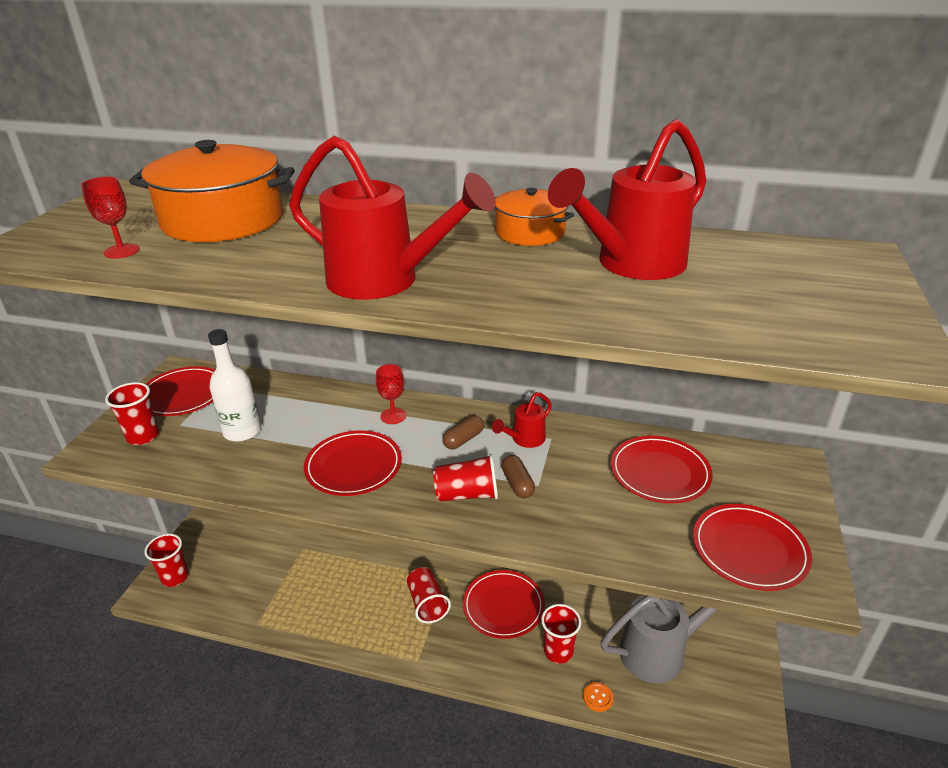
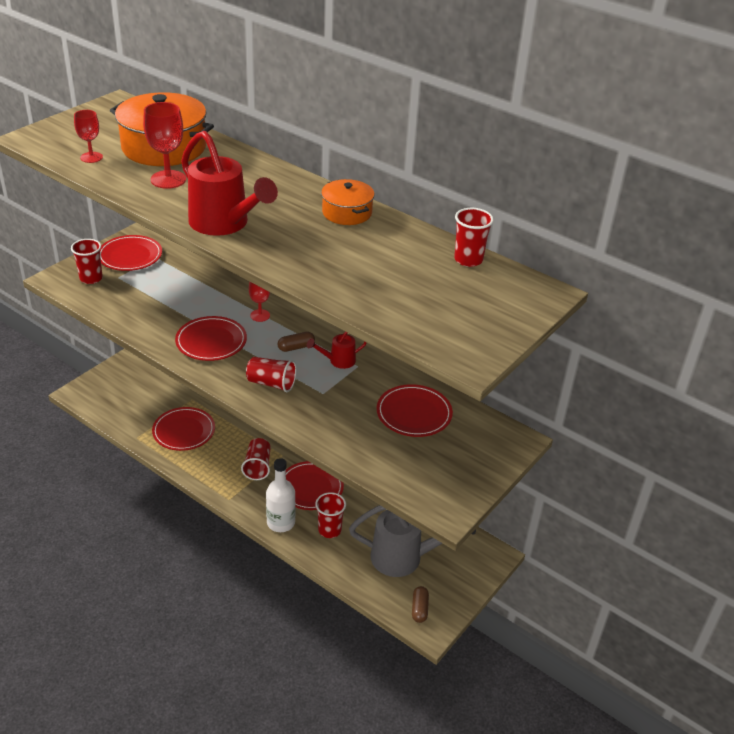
camera: 20 degrees right, 5 degrees up
red cup [144,534,189,587] -> red cup moved to [454,208,494,267]
white bottle [208,329,261,442] -> white bottle moved to [266,458,296,532]
brown capsule [502,455,535,498] -> brown capsule moved to [412,586,429,623]
red watering can [548,119,706,280] -> none
orange button [583,682,613,712] -> none
red plate [693,504,812,591] -> red plate moved to [152,407,215,451]
none -> red goblet [143,102,186,189]

